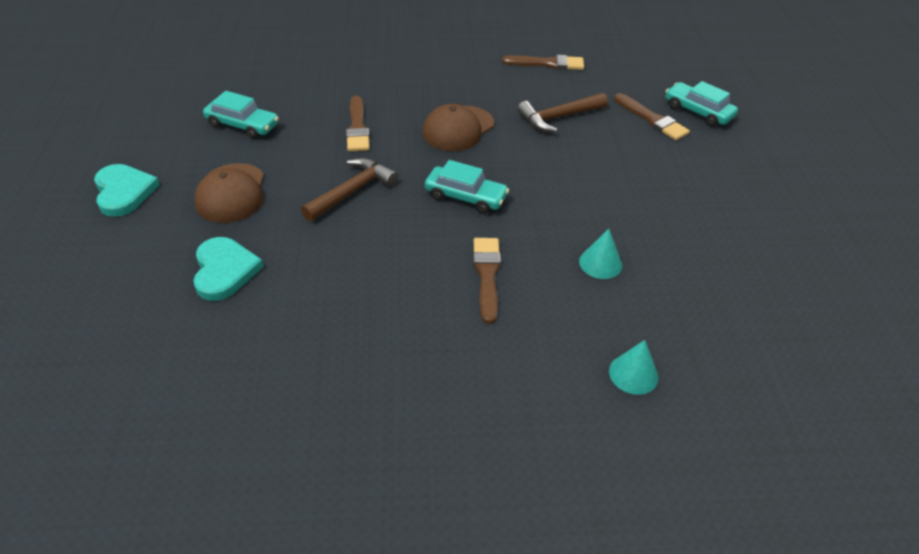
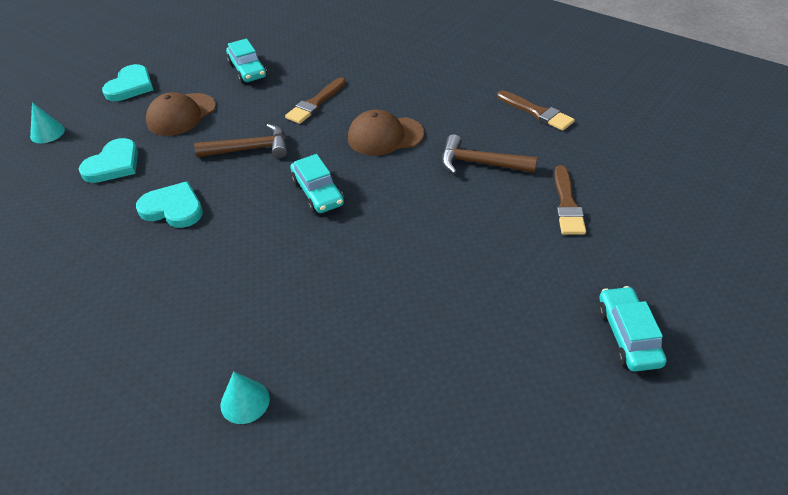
camera: 45 degrees right, 0 degrees up
brown brush [473,238,501,324] -> none
turquoise cone [579,229,622,279] -> turquoise cone moved to [30,102,65,143]
turquoise car [665,81,738,127] -> turquoise car moved to [598,286,667,372]
none -> turquoise heart [136,181,203,228]

